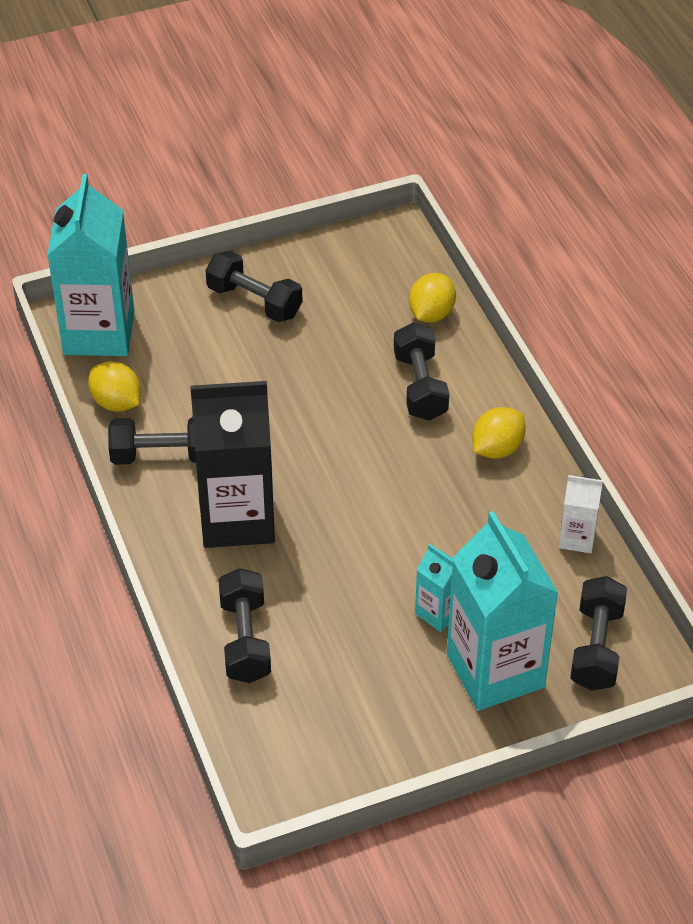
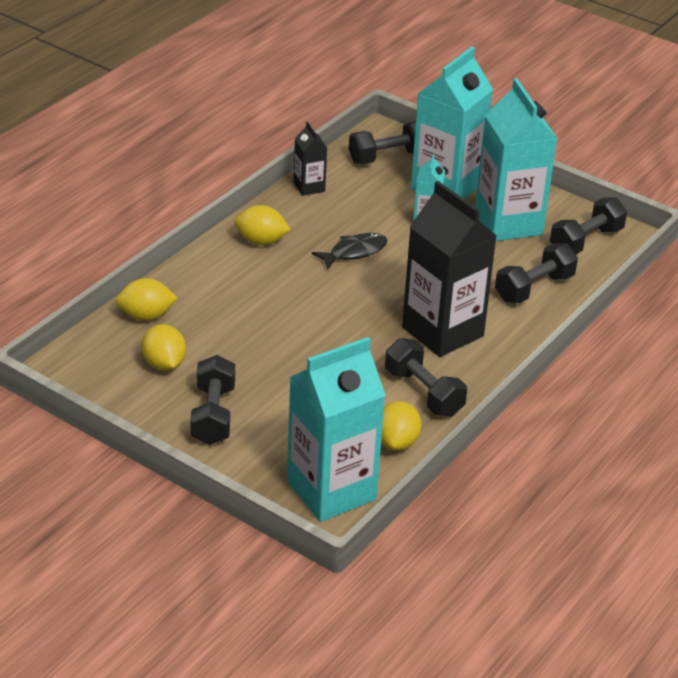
camera: 125 degrees left, 10 degrees down
black dumbbell [394,323,449,421] -> black dumbbell moved to [550,197,627,255]
white carton [559,475,603,553] -> black carton [294,122,327,196]
none -> yellow lemon [142,324,186,371]
none -> black fish [312,233,388,269]
none -> turquoise carton [475,78,558,241]

